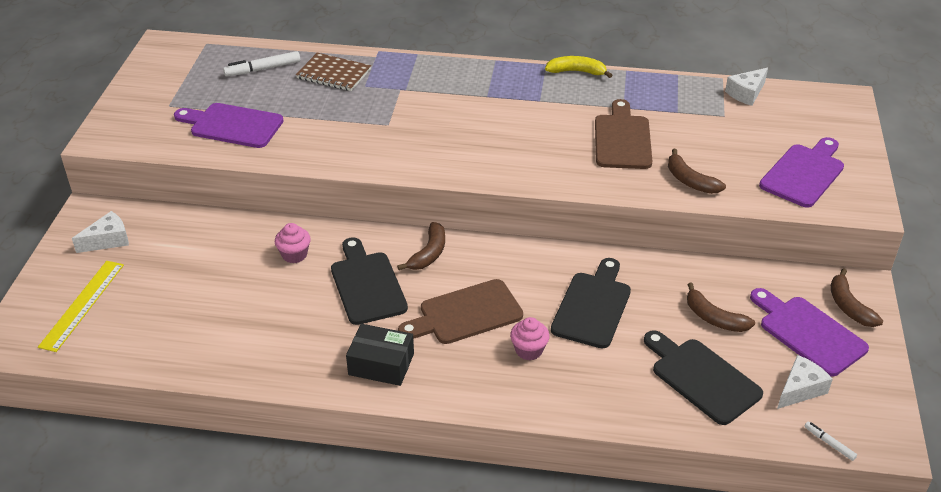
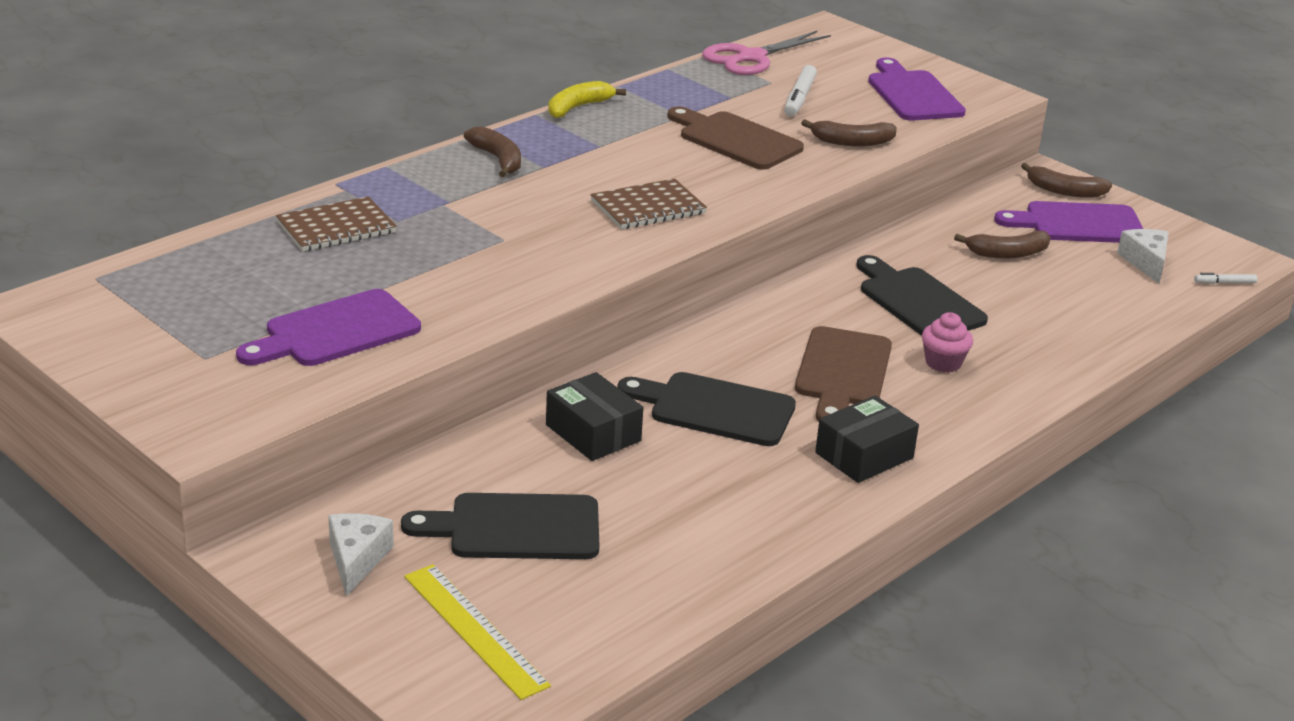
camera: 55 degrees left, 10 degrees down
white marker [223,51,300,76] -> white marker moved to [784,65,817,117]
pink cupcake [275,223,311,263] -> black box [546,372,643,461]
brown banana [397,222,445,270] -> brown banana moved to [464,126,521,177]
black cutting board [644,330,763,425] -> black cutting board moved to [401,493,599,559]
white cheese [725,67,768,106] -> pink scissors [702,31,831,75]
none -> brown notebook [590,178,707,229]

